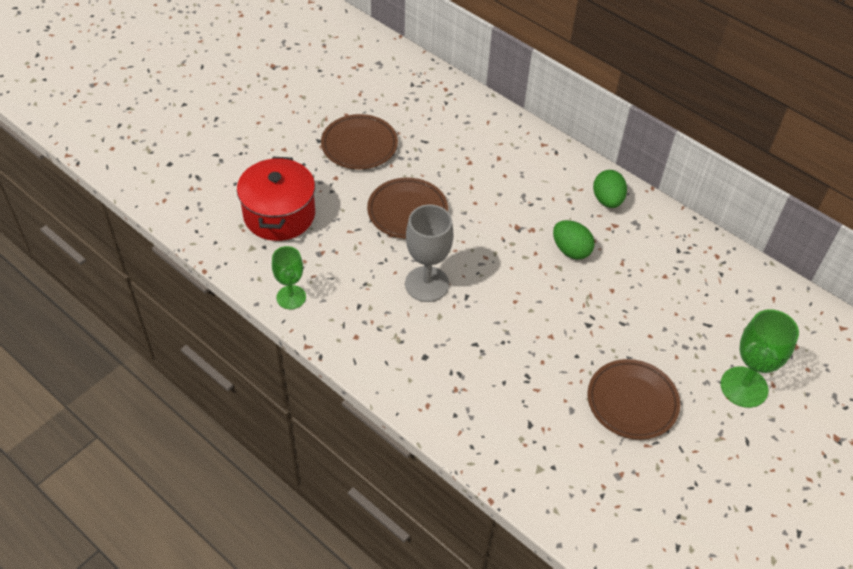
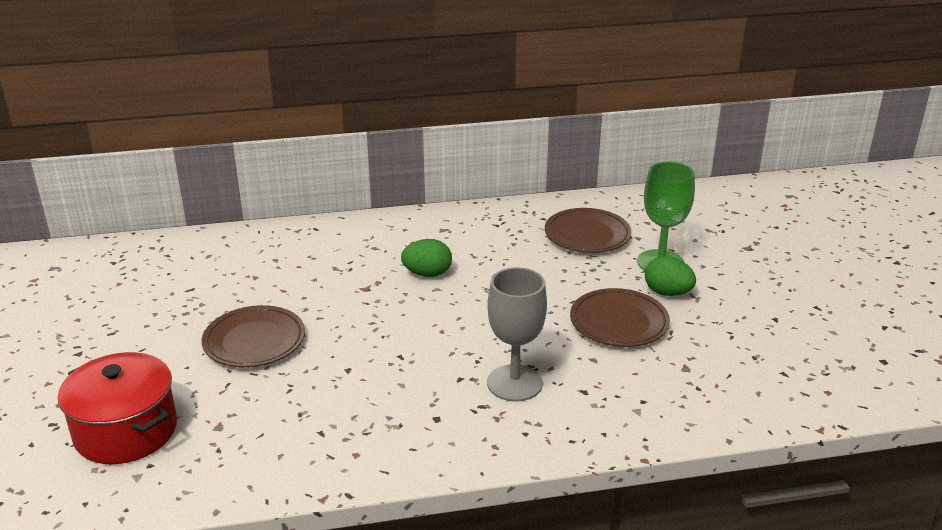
camera: 50 degrees left, 20 degrees down
green goblet [272,246,306,309] -> none
brown plate [321,114,398,170] -> brown plate moved to [545,208,632,253]
grey goblet [405,205,454,302] -> grey goblet moved to [487,267,547,402]
green egg [593,170,627,208] -> green egg moved to [645,256,696,296]

